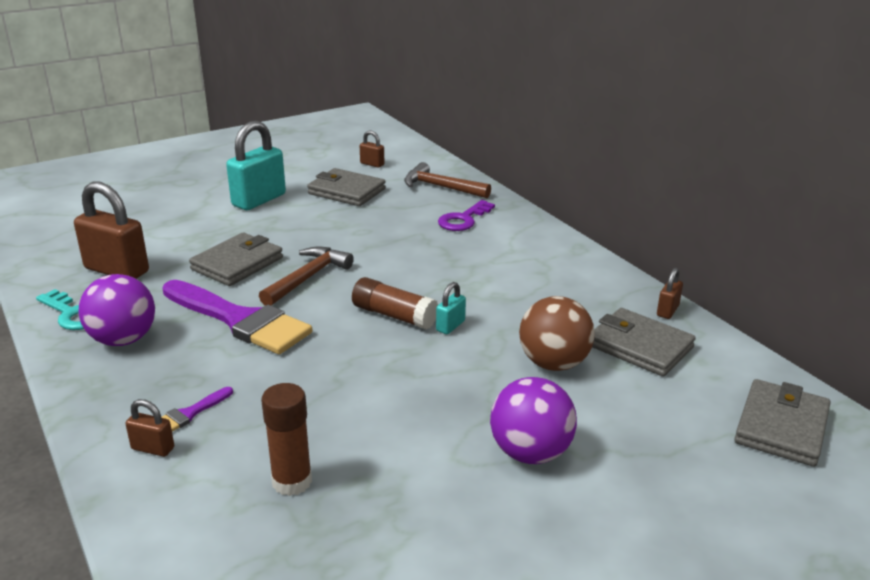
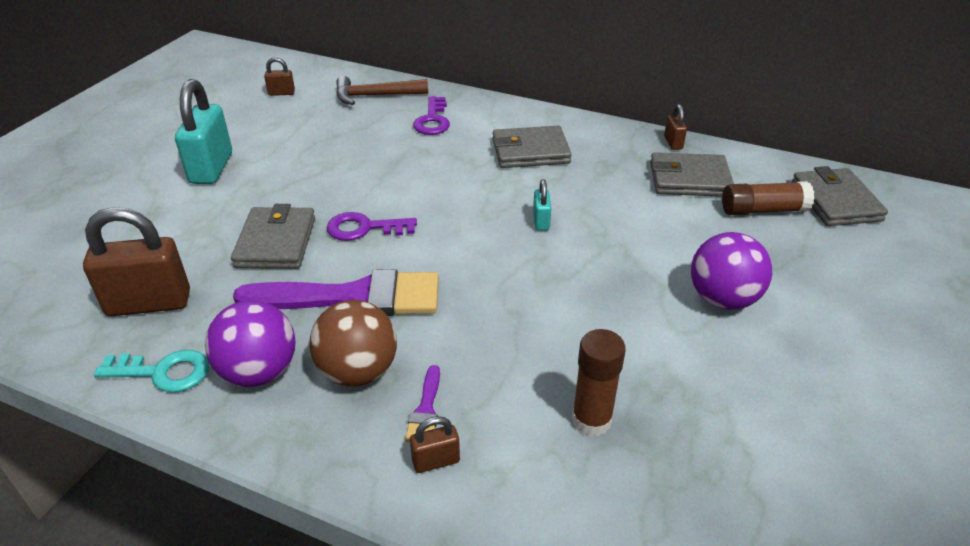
camera: 35 degrees left, 10 degrees up
brown hammer [259,246,354,306] -> purple key [326,212,417,241]
grey wallet [307,168,386,206] -> grey wallet moved to [493,126,572,168]
brown glue stick [352,277,438,330] -> brown glue stick moved to [722,181,815,215]
brown ball [519,296,595,371] -> brown ball moved to [309,300,397,387]

